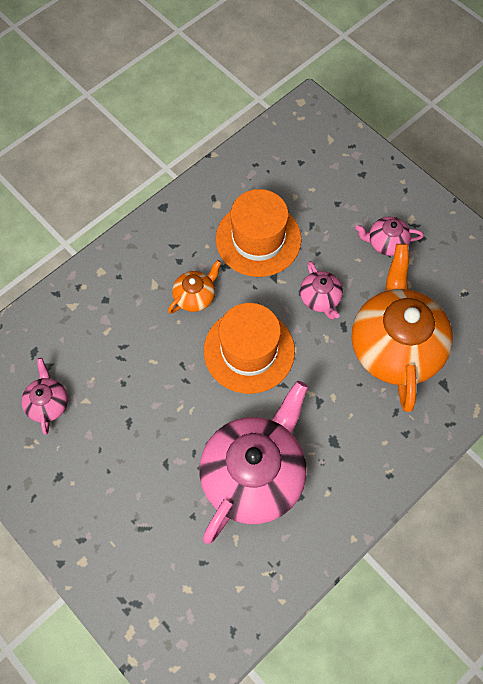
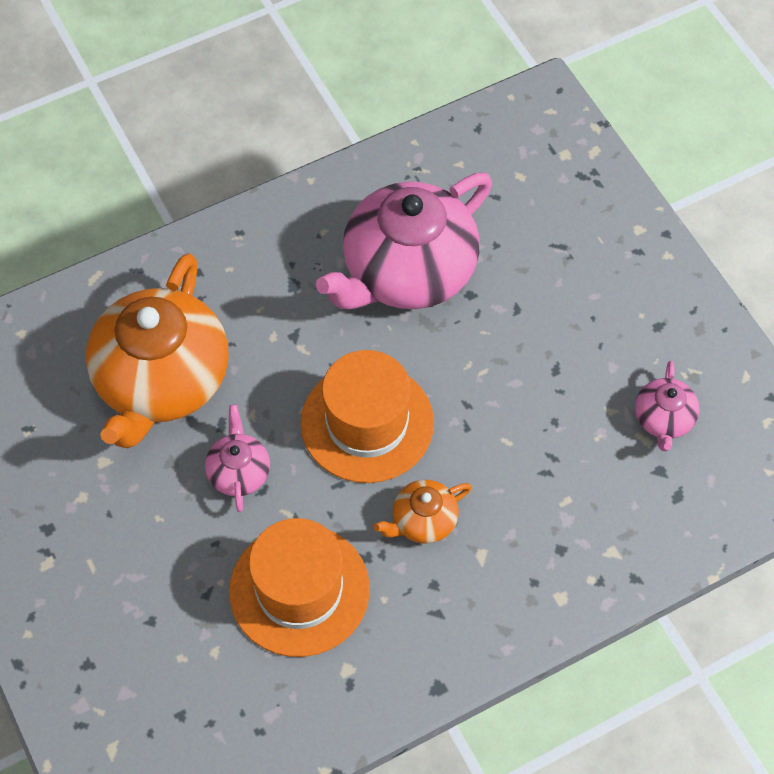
camera: 165 degrees left, 5 degrees down
pink teapot [355,217,424,256] -> none

